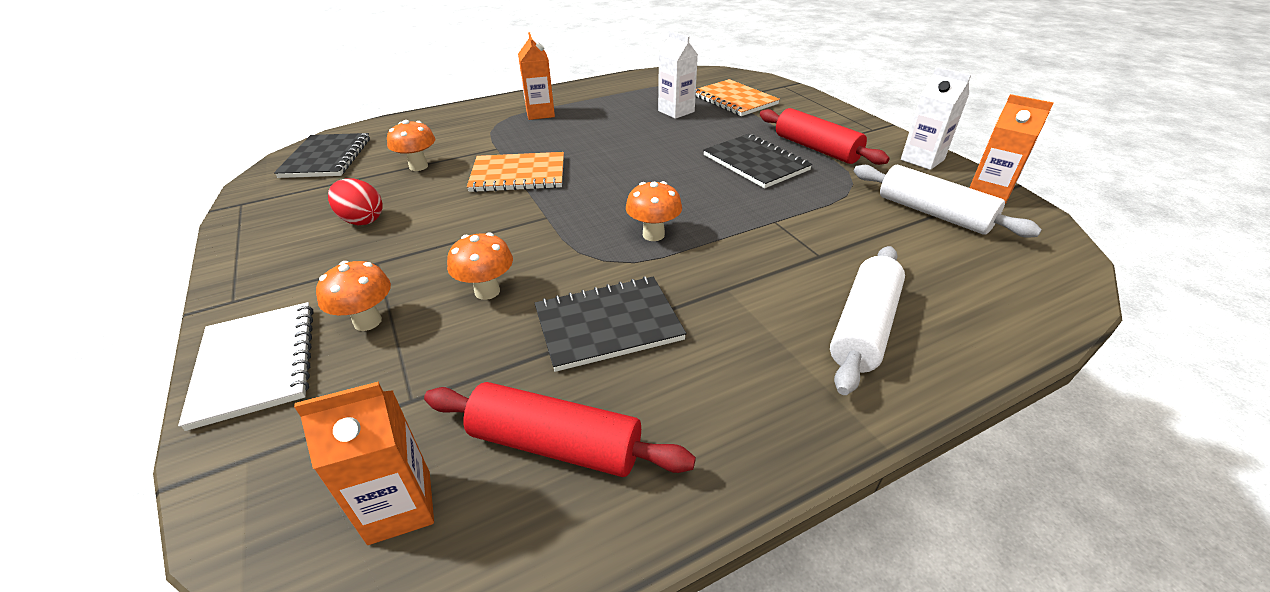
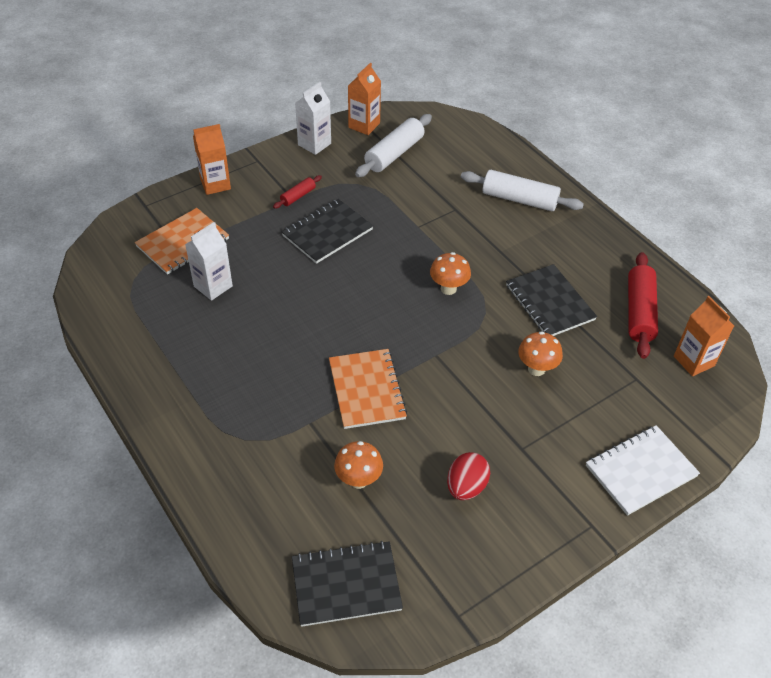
camera: 100 degrees left, 10 degrees up
orange mushroom [316,261,391,331] -> none
orange carton [518,32,555,120] -> orange carton moved to [193,124,231,195]
red rolling pin [760,108,890,165] -> red rolling pin [273,175,322,209], size x0.52

